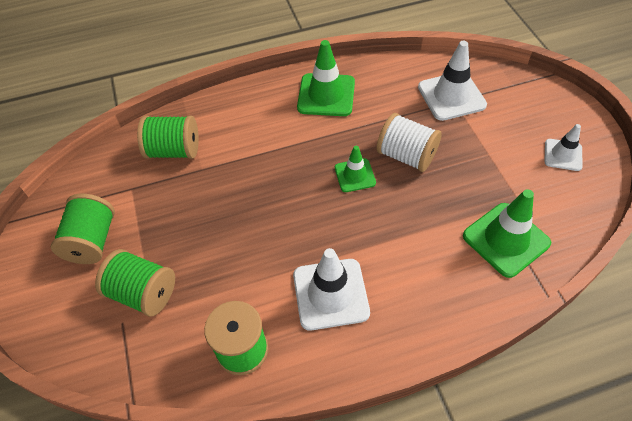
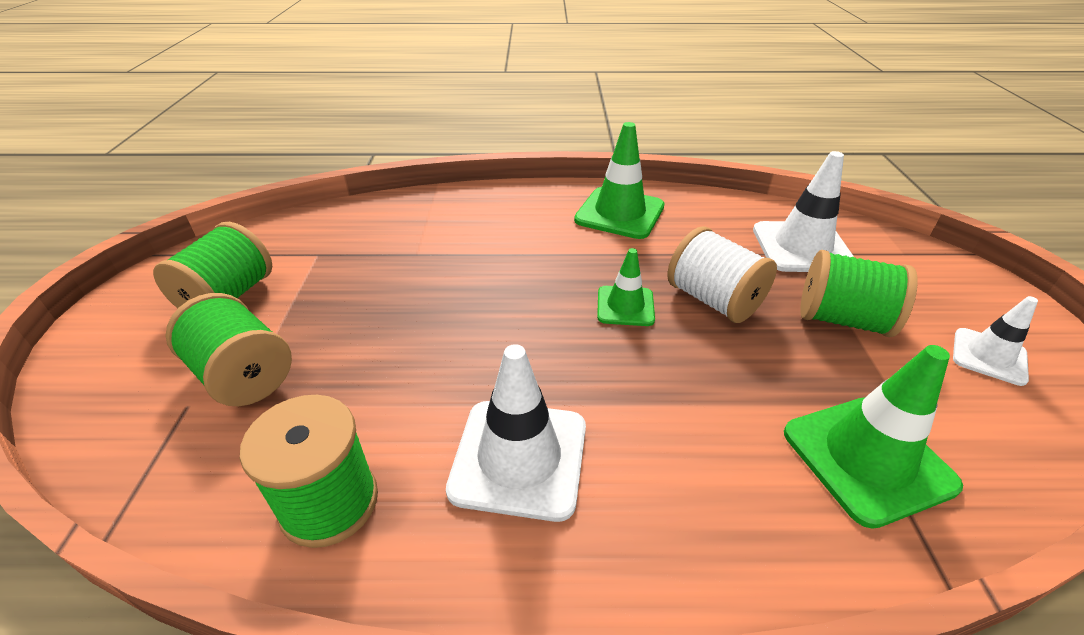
camera: 15 degrees right, 15 degrees down
green spool [137,116,199,159] -> green spool moved to [800,250,918,337]

